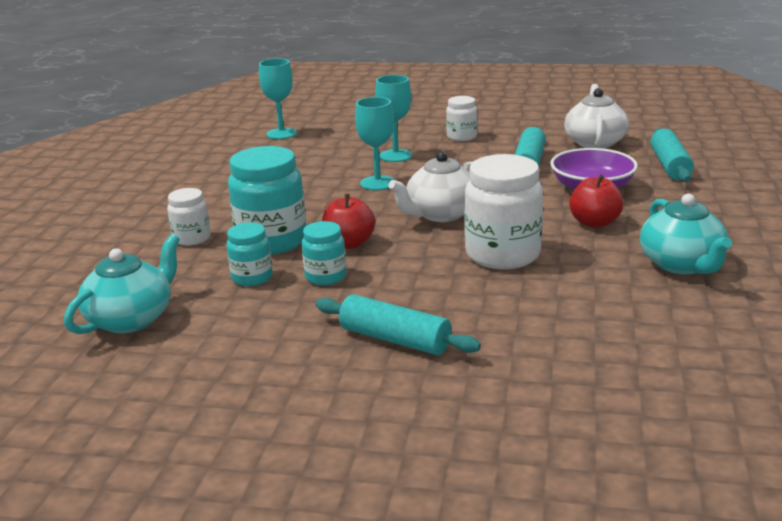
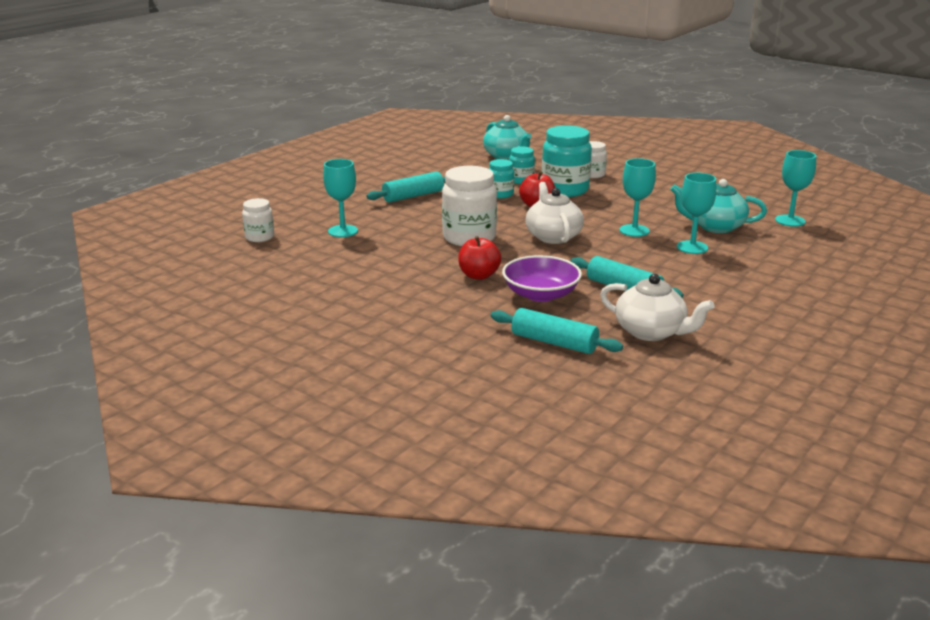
camera: 115 degrees right, 0 degrees up
white jar [446,96,478,141] -> white jar moved to [242,198,274,242]
turquoise teapot [640,194,732,274] -> turquoise teapot moved to [670,179,767,233]
none -> turquoise goblet [323,159,358,237]

